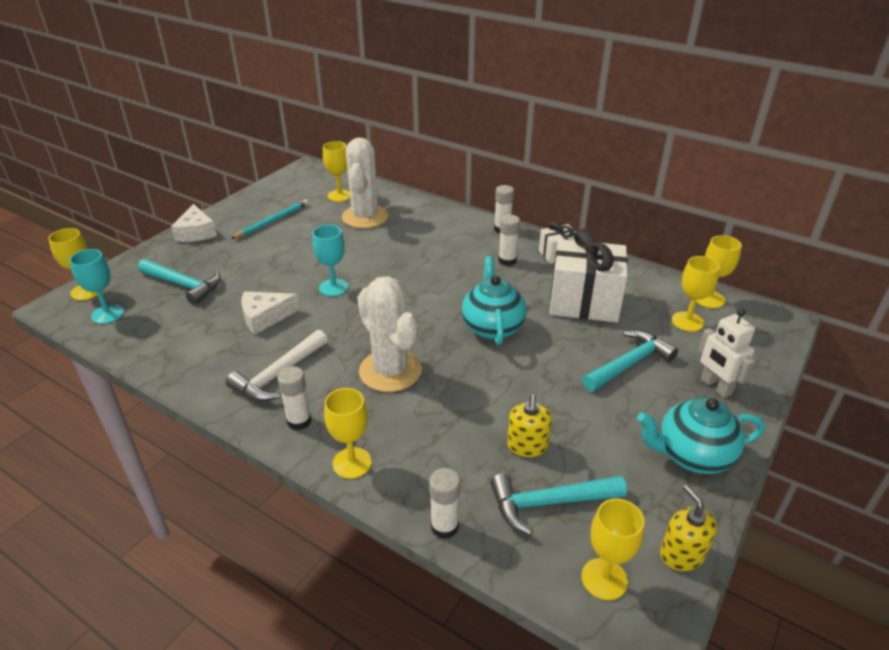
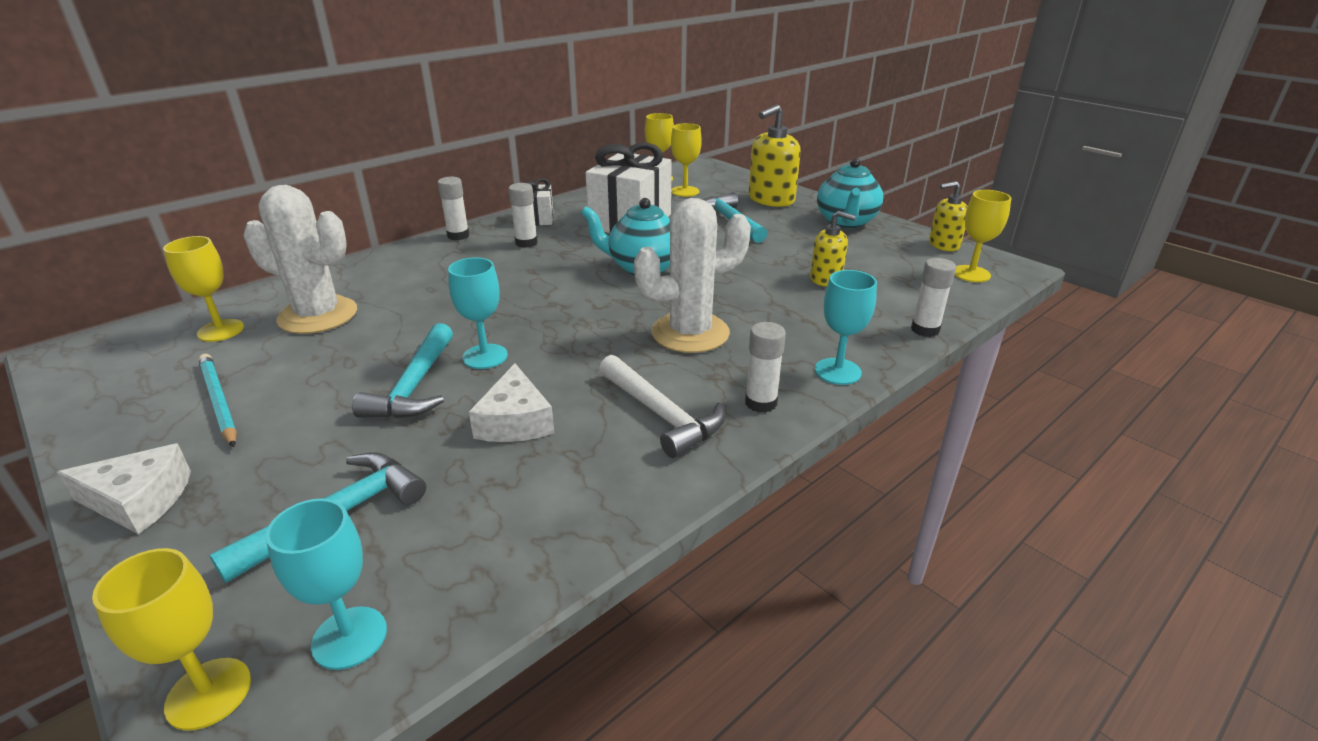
camera: 75 degrees left, 5 degrees down
yellow goblet [324,388,372,479] -> turquoise goblet [815,270,877,385]
turquoise hammer [490,473,627,535] -> turquoise hammer moved to [352,323,453,419]
white robot [698,309,755,398] -> yellow soap dispenser [749,104,801,207]

